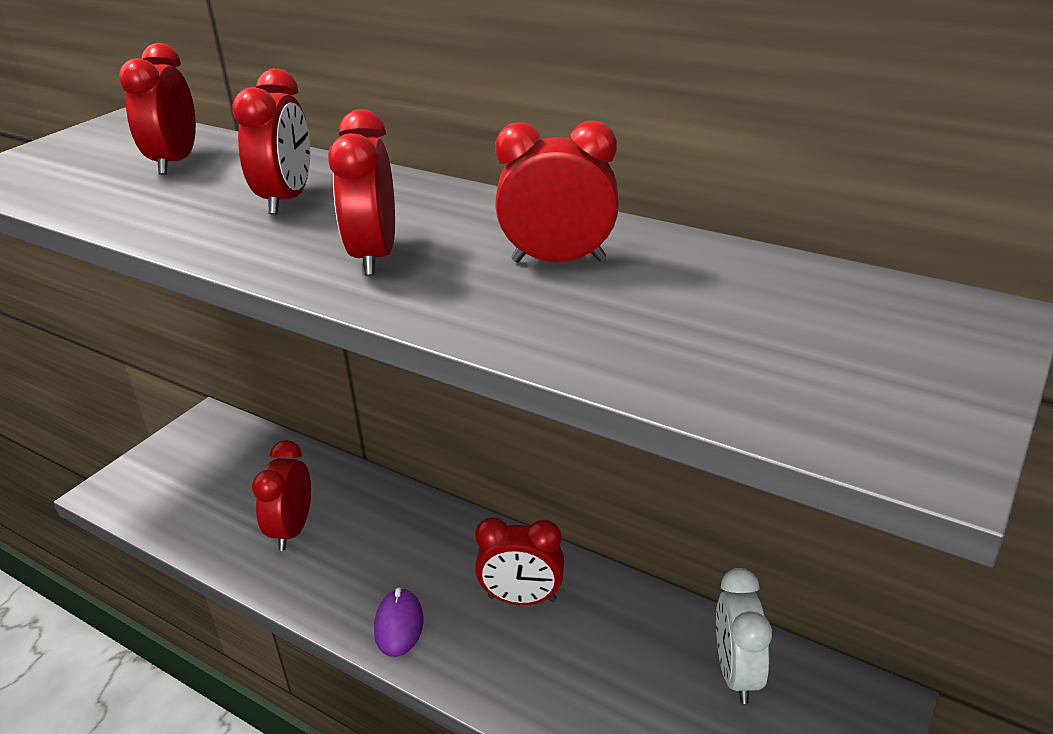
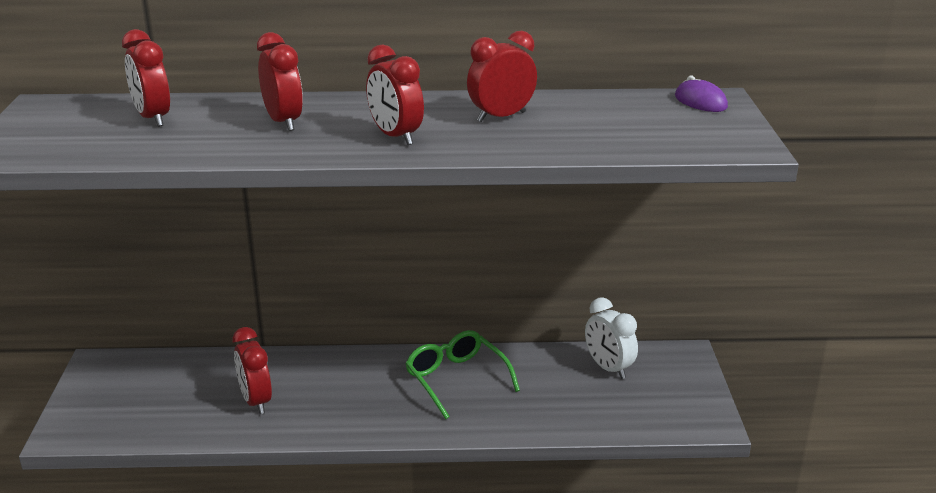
camera: 35 degrees left, 5 degrees down
purple mouse [374,588,423,657] -> purple mouse moved to [675,76,728,112]
red clock [475,517,565,605] -> green glasses [405,330,520,419]

